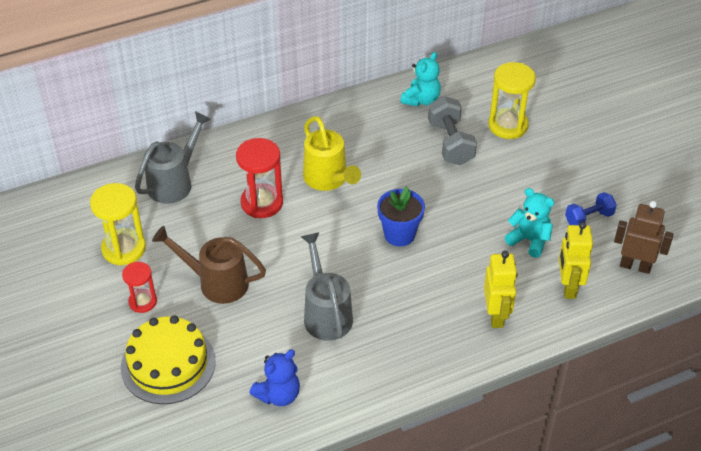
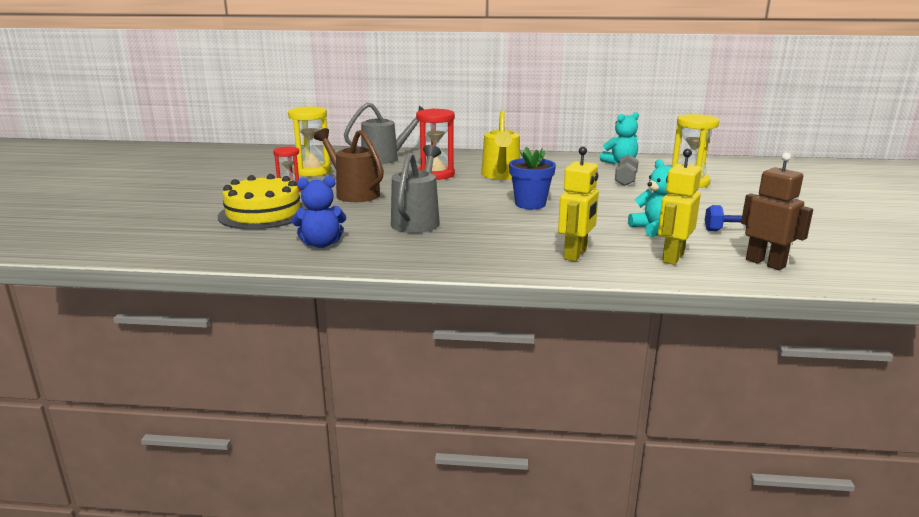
camera: 30 degrees right, 25 degrees down
grey dumbbell [428,96,477,165] -> grey dumbbell [615,154,639,186], size x0.64

